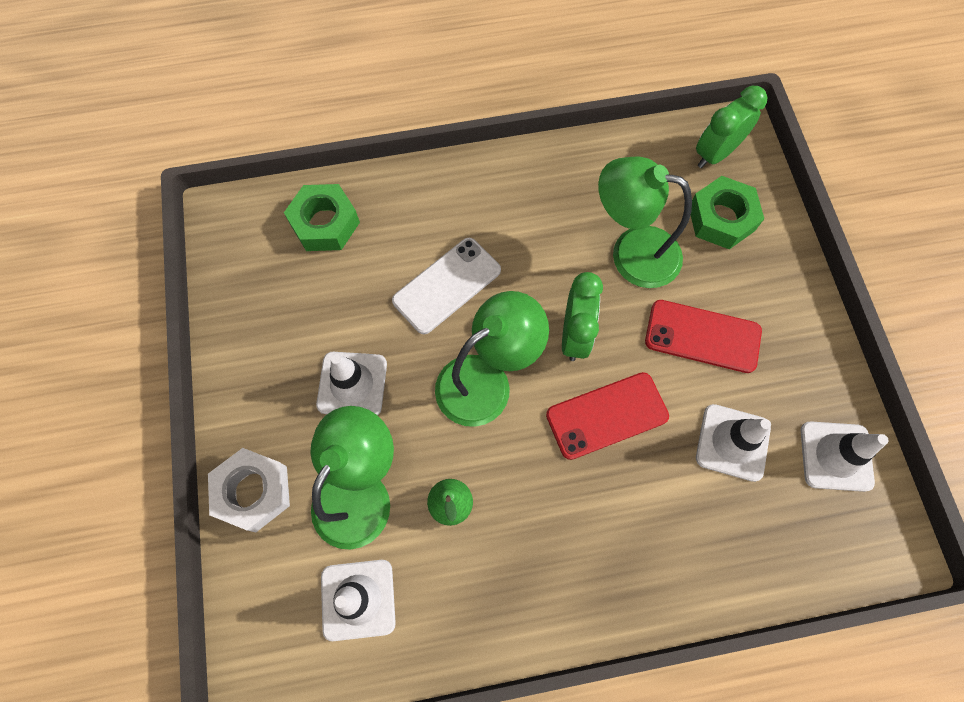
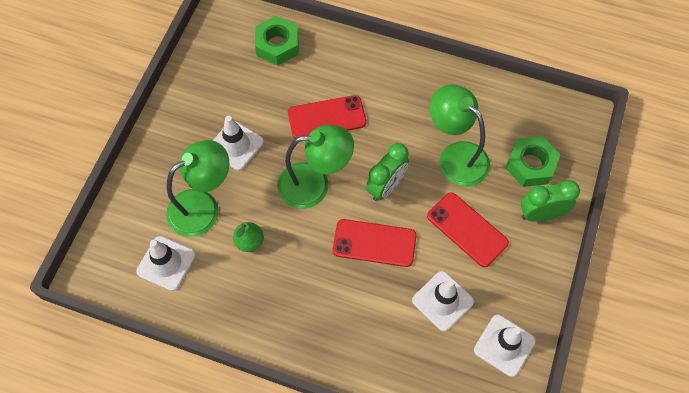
camera: 30 degrees right, 5 degrees down
white nut [208,448,290,532] -> none
white phone [392,238,501,334] -> red phone [288,95,367,139]
green clock [696,86,768,168] -> green clock moved to [521,180,580,222]

